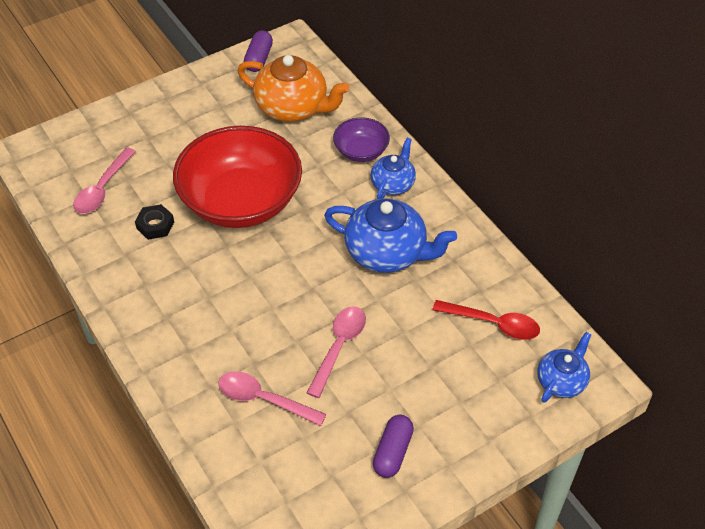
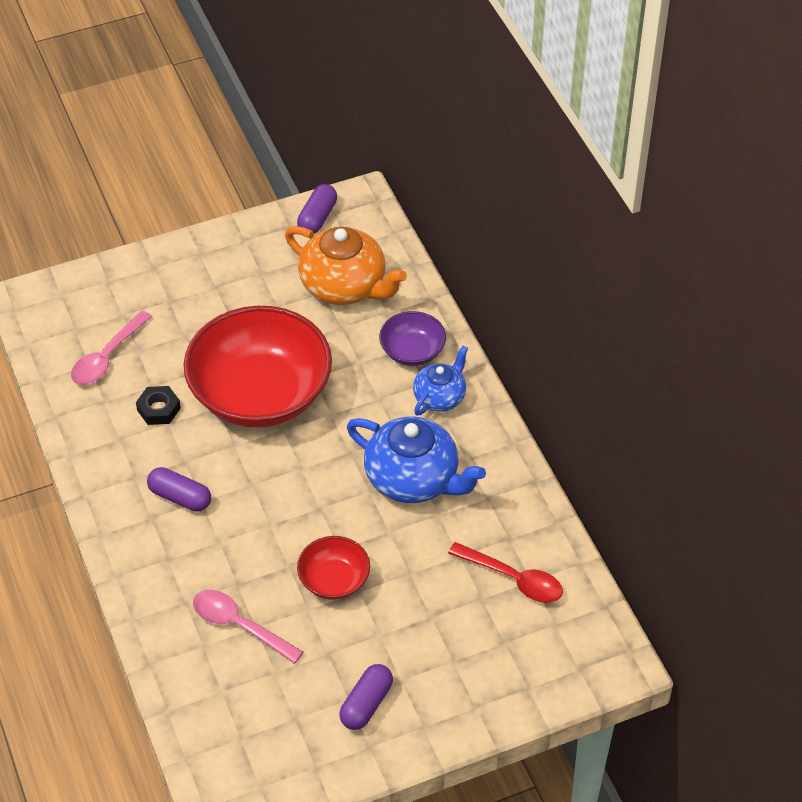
camera: 10 degrees right, 0 degrees up
pink spoon [307,306,366,398] -> red bowl [297,536,370,600]
blue teapot [537,332,591,403] -> none
none -> purple capsule [147,467,211,512]

